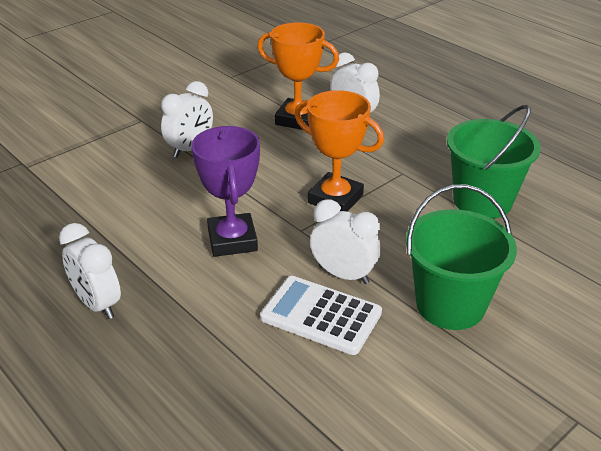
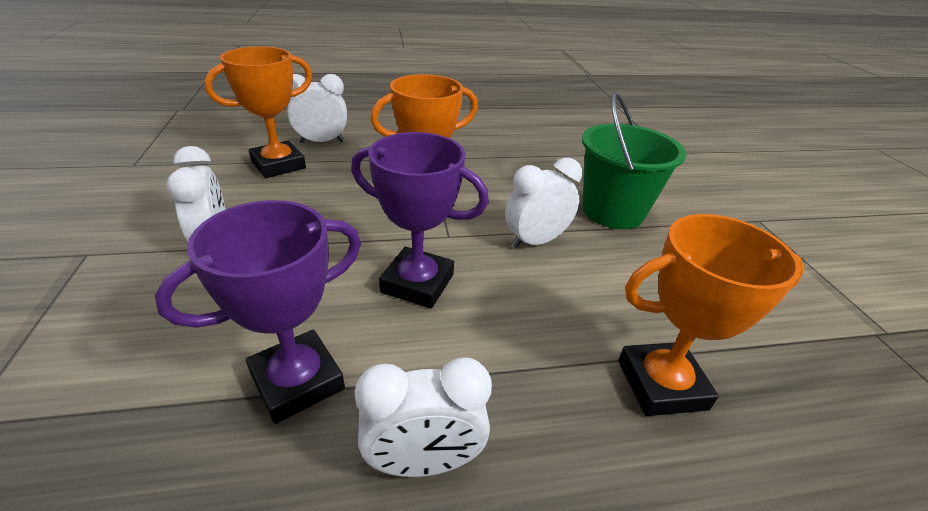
camera: 60 degrees left, 0 degrees up
white calculator [260,276,382,355] -> none
green bucket [447,105,541,219] -> none
none -> purple trophy [155,200,361,424]
none -> orange trophy [618,214,804,416]

